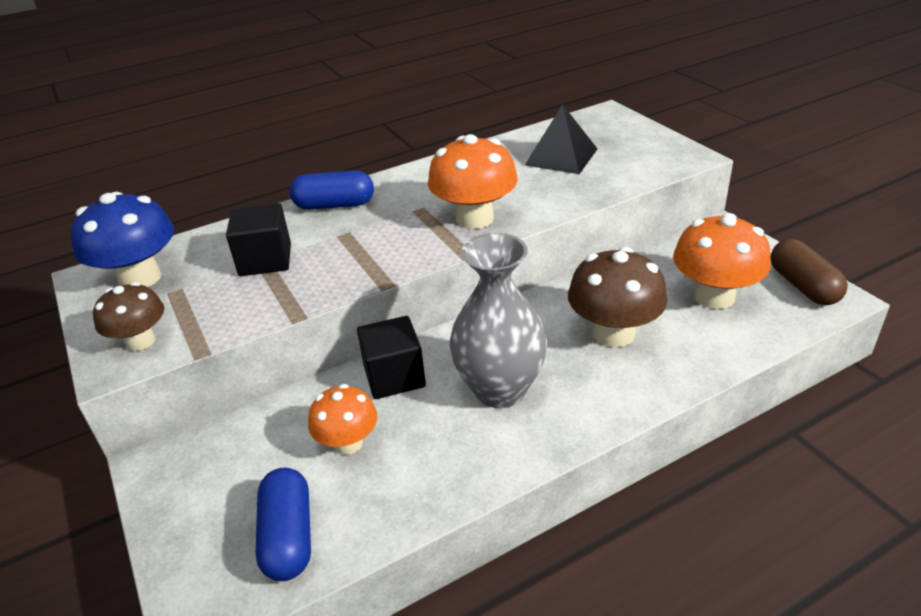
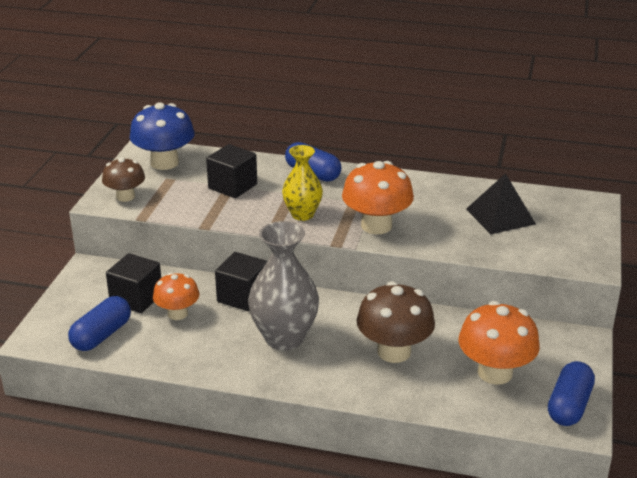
camera: 40 degrees right, 5 degrees down
brown capsule [770,239,848,305] -> blue capsule [548,361,595,426]
none -> black cube [106,253,161,313]
none -> yellow vase [282,145,323,221]

